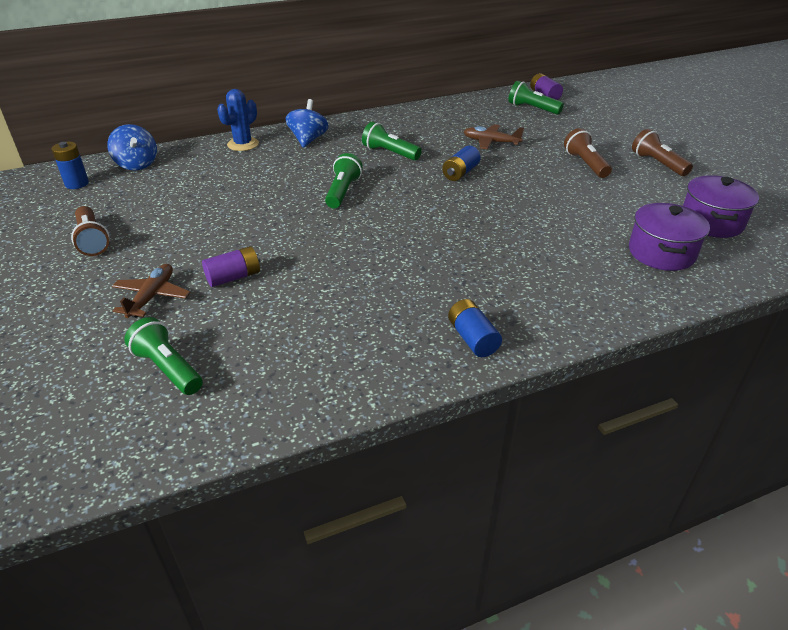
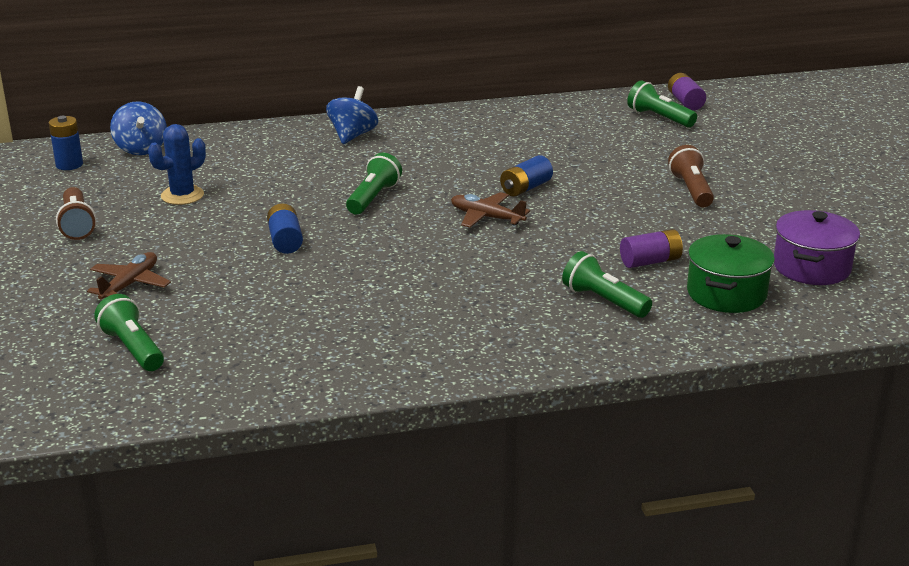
camera: 10 degrees right, 10 degrees down
purple battery [202,246,261,287] -> purple battery moved to [620,229,683,268]
blue cactus [217,89,259,151] -> blue cactus moved to [148,124,206,205]
green flashlight [362,121,422,161] -> green flashlight moved to [562,251,652,318]
blue battery [448,299,502,357] -> blue battery moved to [267,203,303,254]
brown plane [463,124,524,149] -> brown plane moved to [451,192,530,228]
purple pot [629,203,710,271] -> green pot [687,234,775,313]
brown flashlight [632,129,693,176] -> none

